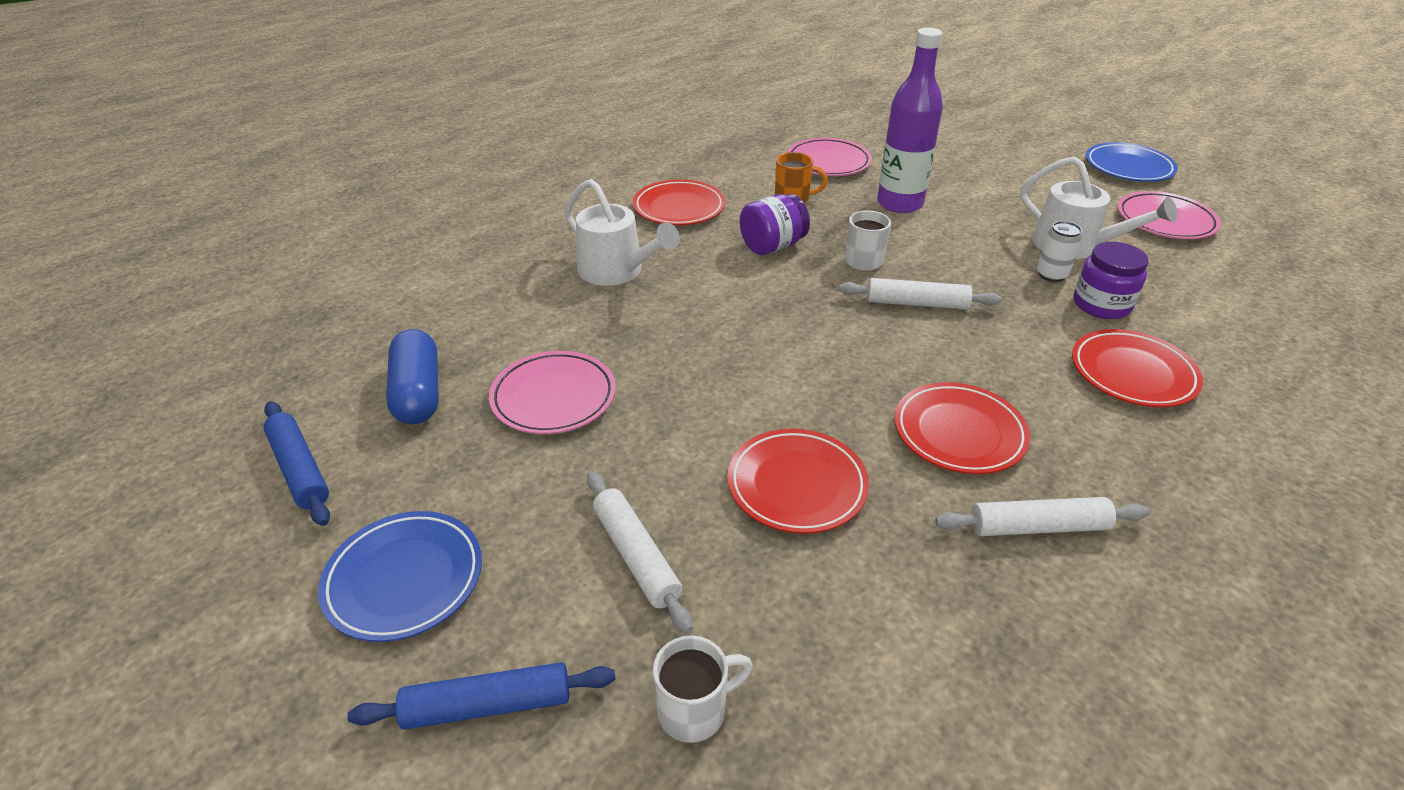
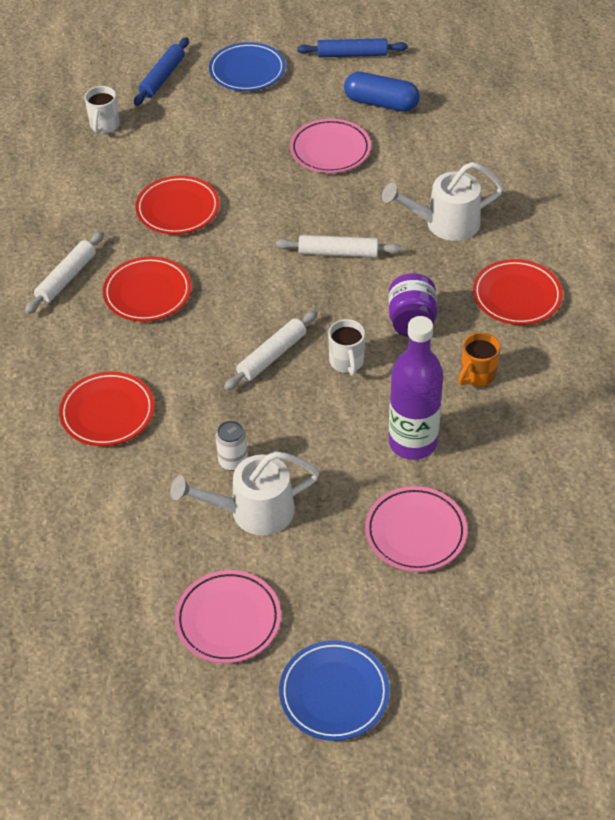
camera: 125 degrees right, 10 degrees up
white rolling pin [587,472,693,633] -> white rolling pin moved to [276,235,401,258]
pink plate [787,138,872,176] -> pink plate moved to [365,486,467,572]
purple jar [1073,242,1149,319] -> none

